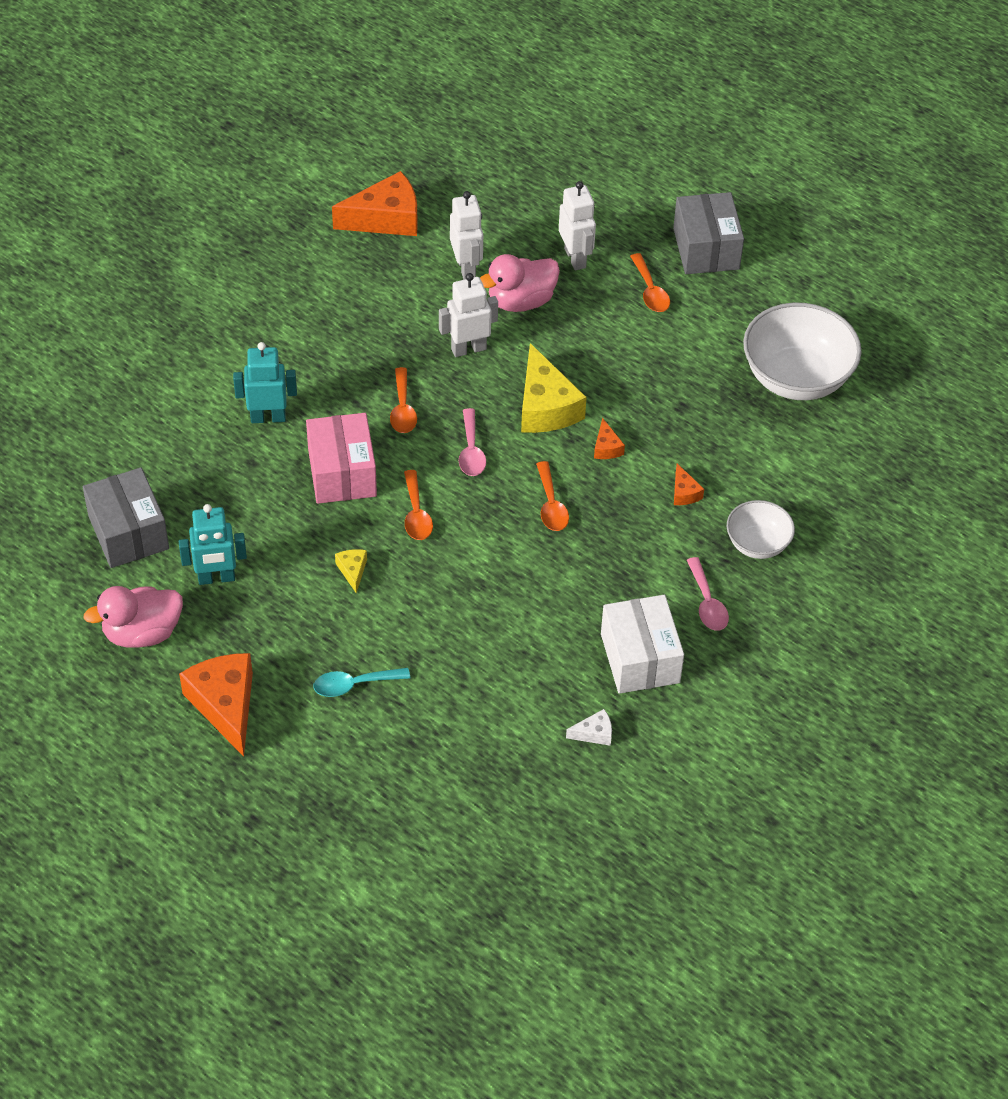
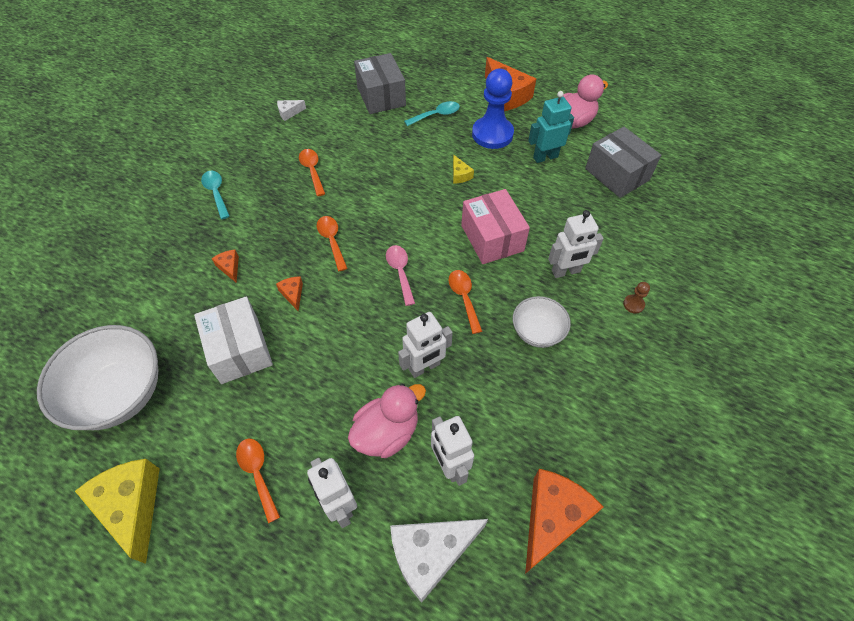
camera: 170 degrees right, 5 degrees up
turquoise robot [233,342,297,423] -> white robot [548,210,604,278]
orange cheese [332,171,418,236] -> orange cheese turned 150 degrees clockwise [525,469,604,574]
orange spoon [404,470,433,540] -> orange spoon moved to [299,149,325,196]
yellow cheese [521,343,587,433] -> yellow cheese moved to [75,459,160,564]
white box [601,595,684,694] -> white box moved to [194,296,273,384]
grey box [673,192,744,274] -> grey box moved to [354,53,406,114]
pink spoon [687,557,729,631] -> turquoise spoon [201,171,230,219]
white bowl [727,500,795,559] -> white bowl moved to [513,296,571,348]
none -> white cheese [390,519,488,603]
none -> blue pawn [472,69,514,149]
none -> brown pawn [623,282,650,314]

